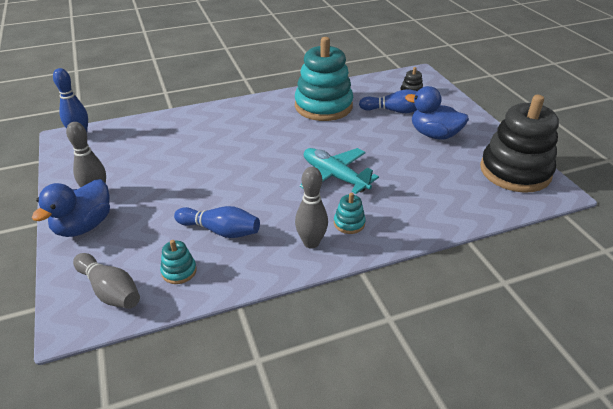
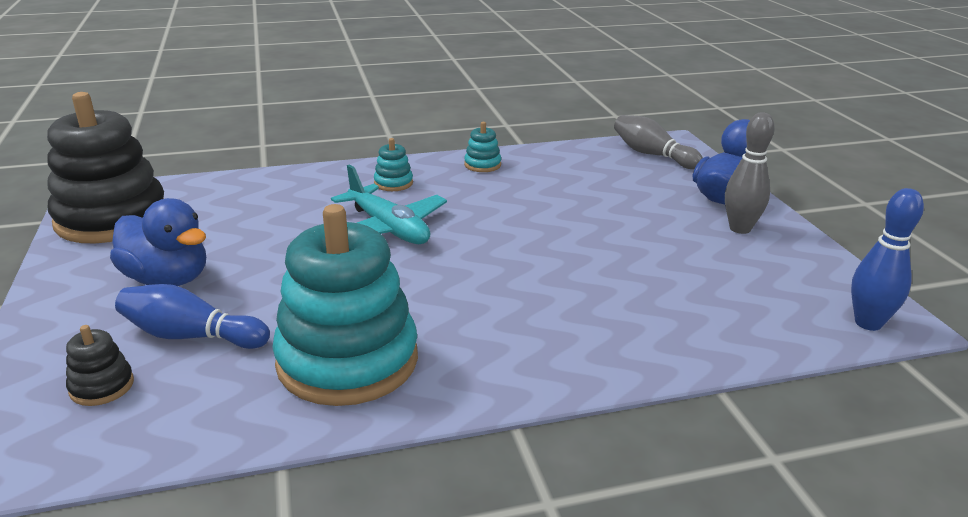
camera: 175 degrees left, 10 degrees down
turquoise stacking toy [160,240,197,284] -> turquoise stacking toy moved to [464,122,501,172]
blue bowling pin [174,206,260,238] -> none
grey bowling pin [295,167,328,249] -> none

